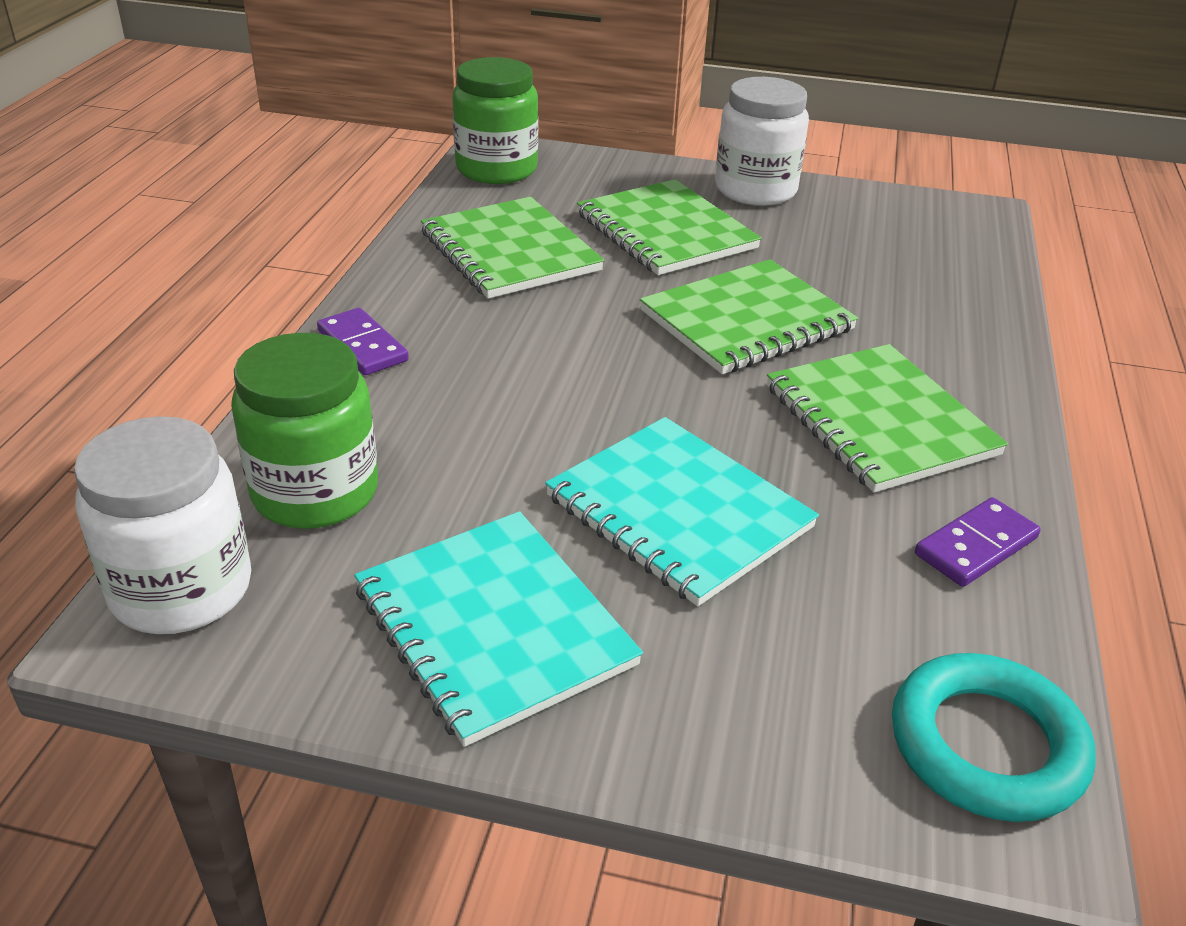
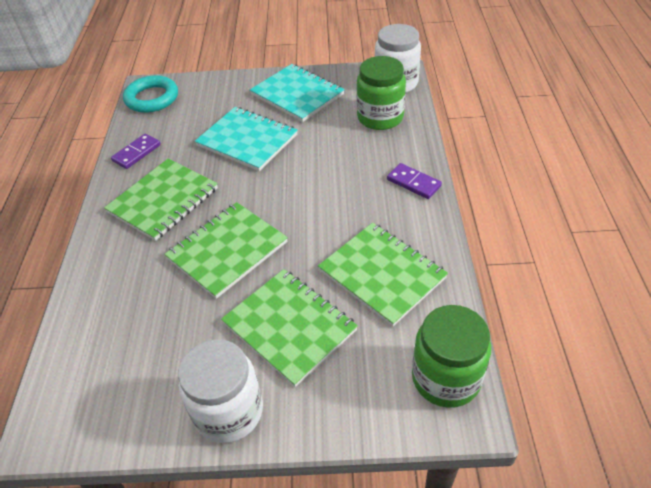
camera: 170 degrees right, 10 degrees up
green notebook [767,344,1008,493] -> green notebook turned 75 degrees clockwise [104,159,218,241]

